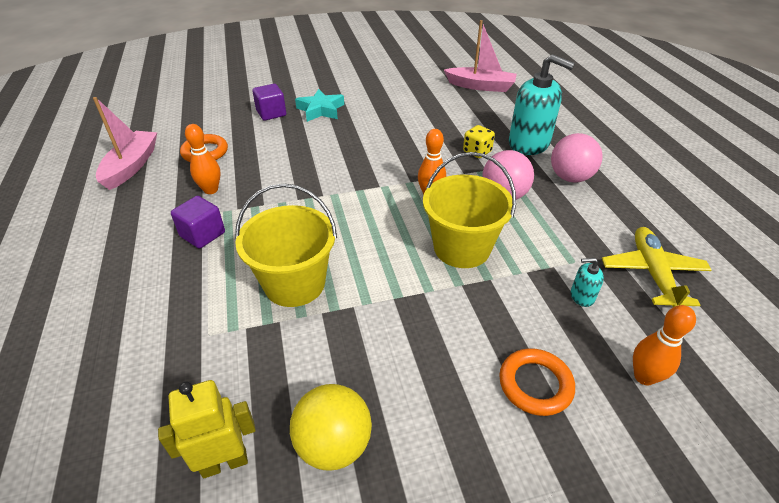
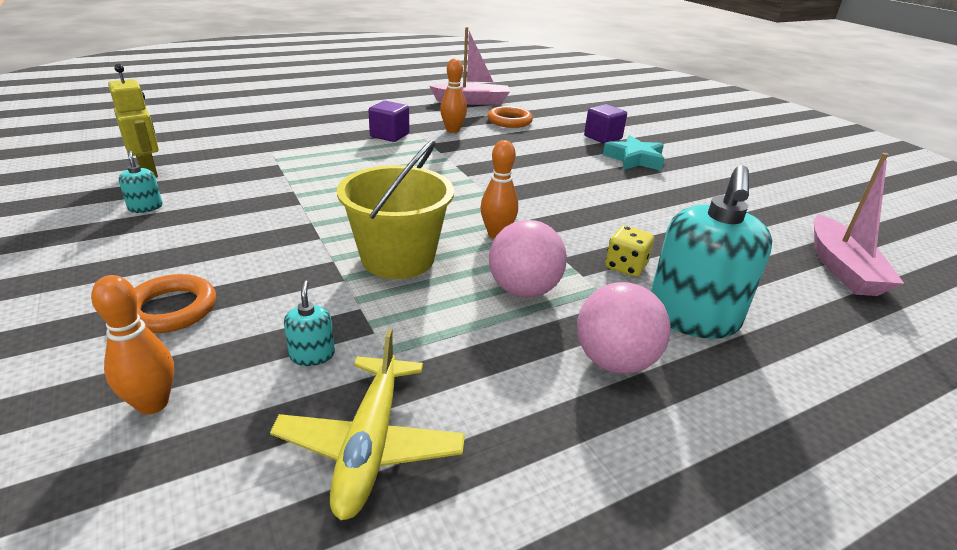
camera: 75 degrees right, 10 degrees down
yellow bucket [235,183,337,307] -> none
yellow ball [290,384,372,471] -> turquoise soap dispenser [119,150,162,213]
yellow plane [602,227,712,307] -> yellow plane turned 105 degrees clockwise [270,328,465,520]

